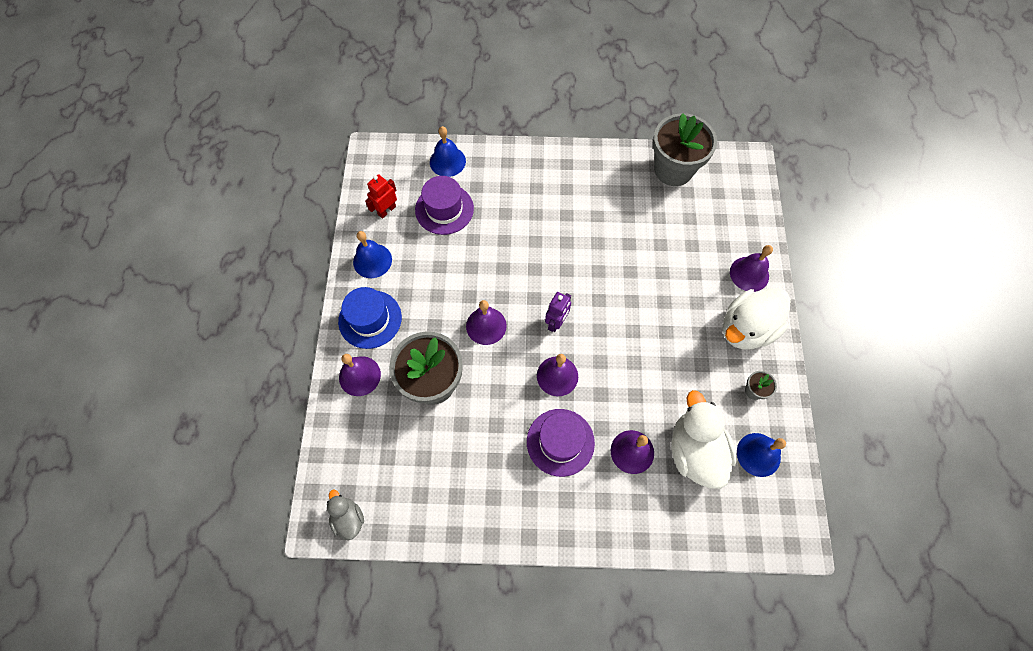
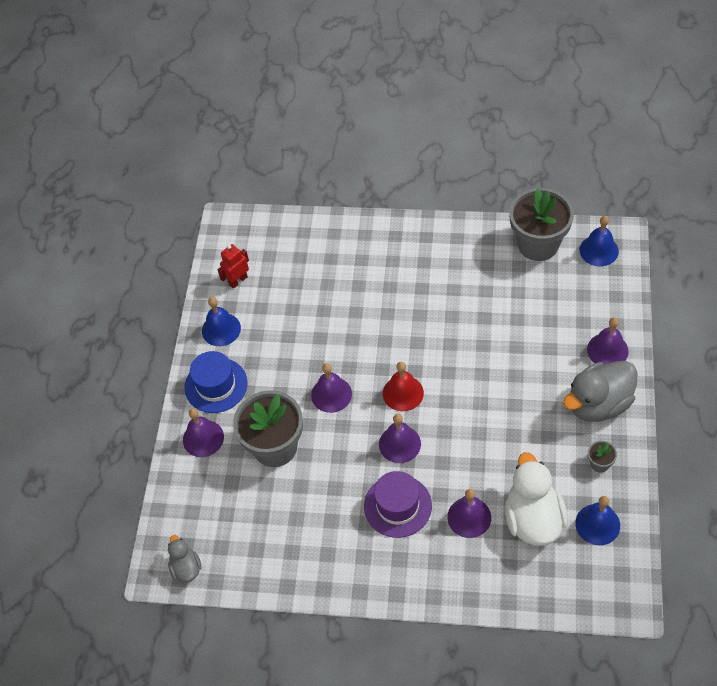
camera: 10 degrees right, 10 degrees down
purple hat [415,176,474,235] -> none
blue bell [430,126,466,177] -> blue bell moved to [579,216,619,266]
purple robot [545,292,571,332] -> red bell [383,362,424,411]
white duck [723,288,791,350] -> grey duck [563,361,638,422]

